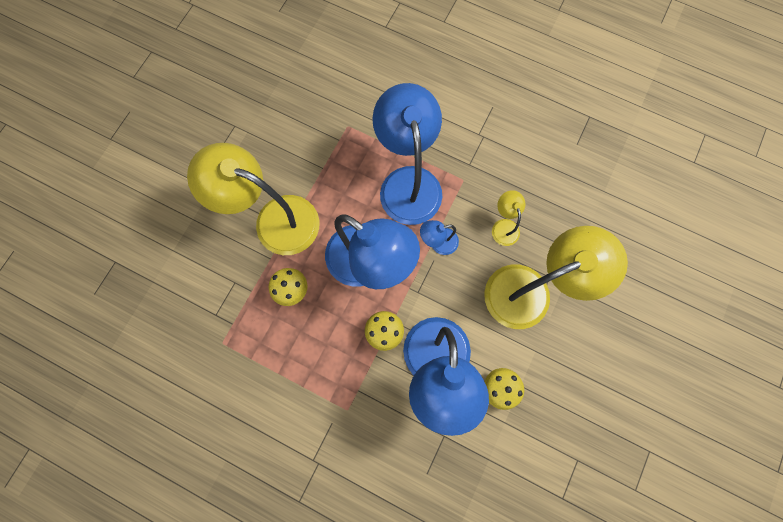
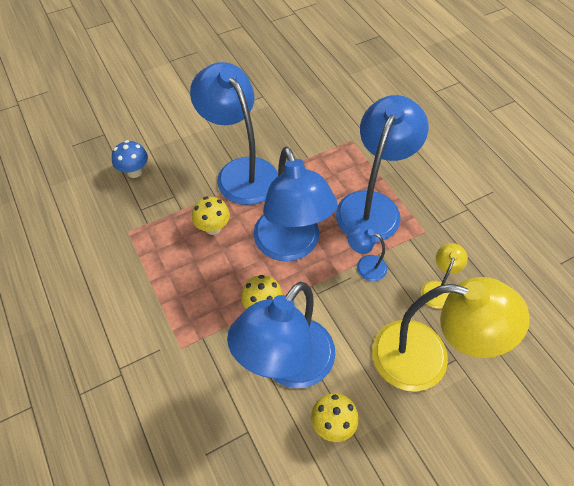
camera: 35 degrees right, 20 degrees down
yellow lamp [187,143,319,255] -> blue lamp [190,62,278,205]
none -> blue mushroom [112,140,148,178]

